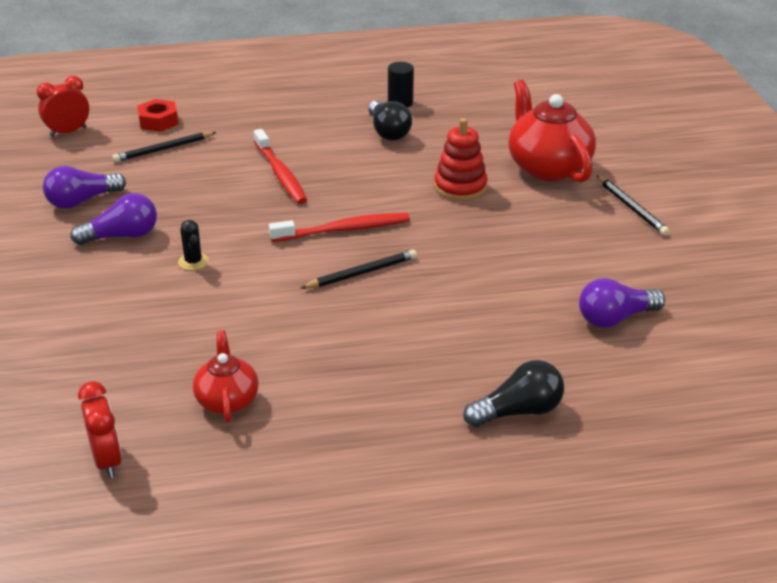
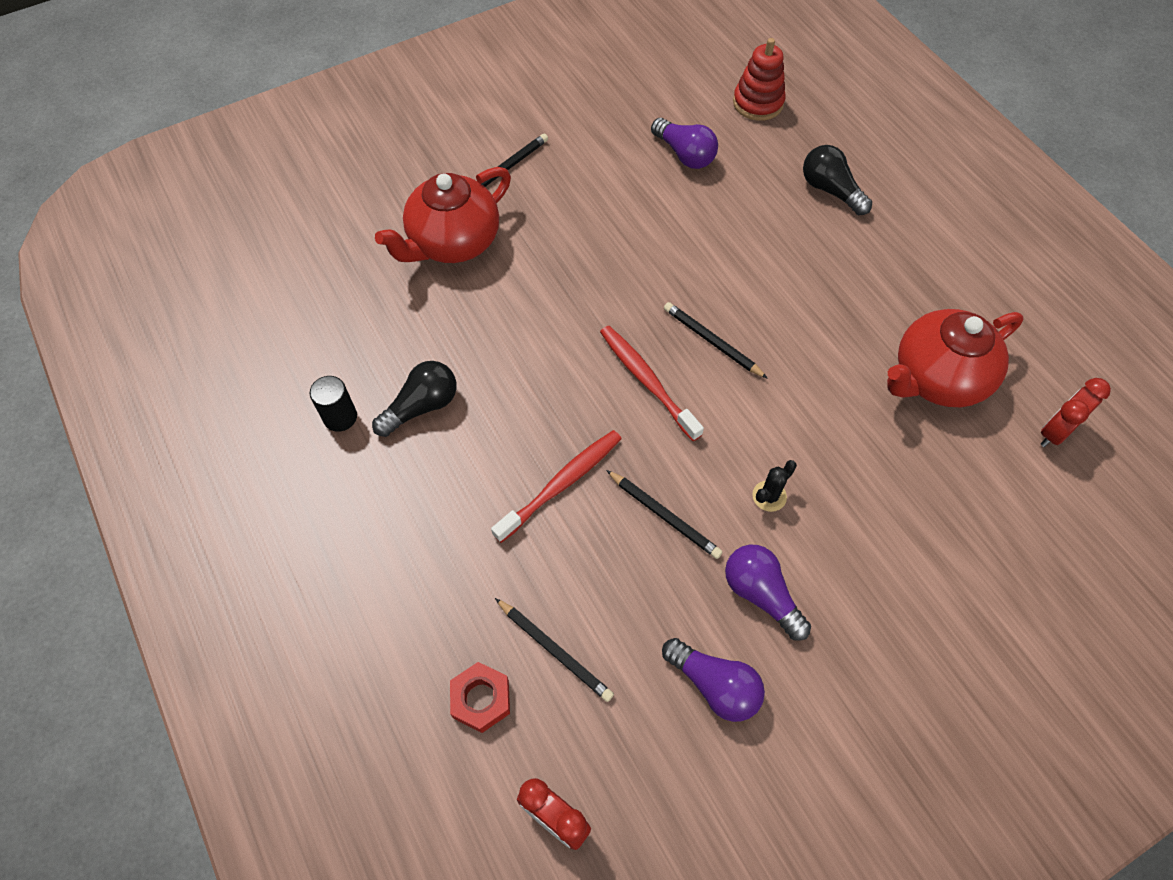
camera: 110 degrees left, 25 degrees up
red teapot [193,330,258,423] -> red teapot [887,309,1023,407], size x1.75
red stacking toy [434,118,488,201] -> red stacking toy moved to [733,38,785,121]
none -> black pencil [606,470,723,559]

